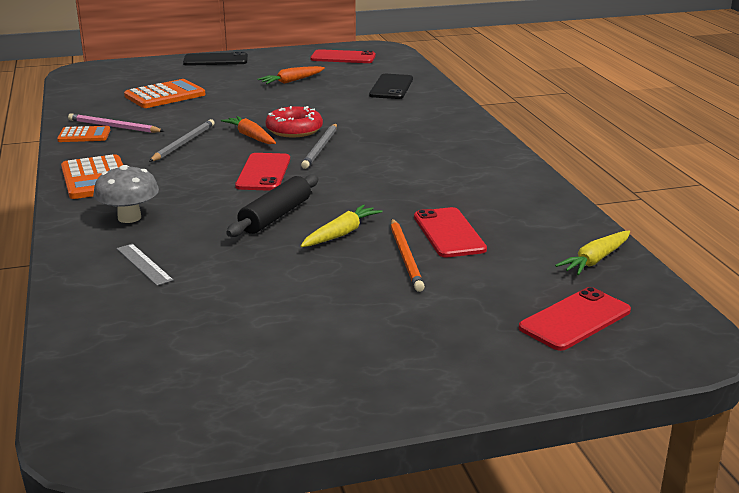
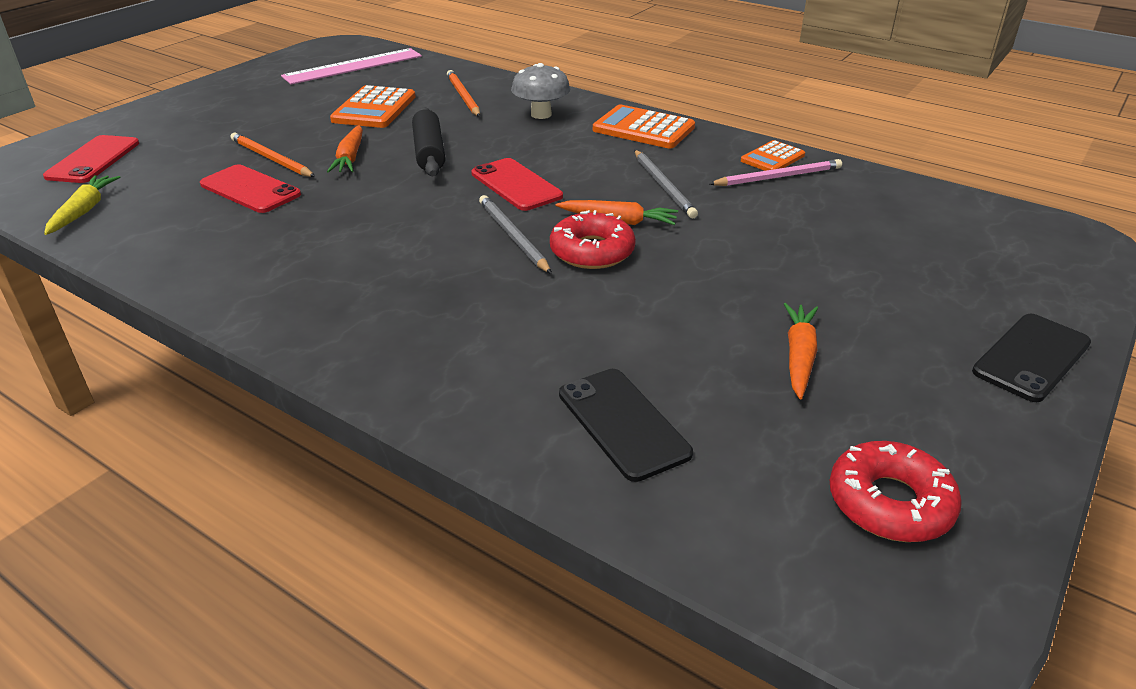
camera: 140 degrees right, 10 degrees up
grey ruler [117,244,173,286] -> orange pencil [447,70,480,117]
orange calculator [124,79,205,108] -> orange calculator moved to [330,85,416,128]
yellow carrot [301,204,382,247] -> orange carrot [327,125,363,173]
red phone [310,49,376,63] -> red donut [830,441,962,542]
none -> pink ruler [281,48,422,84]

